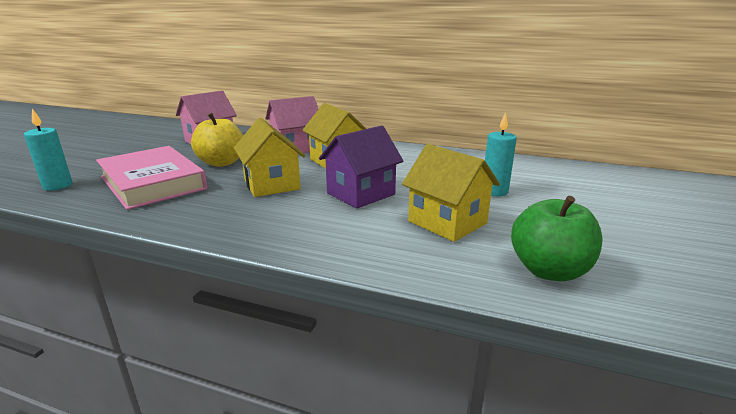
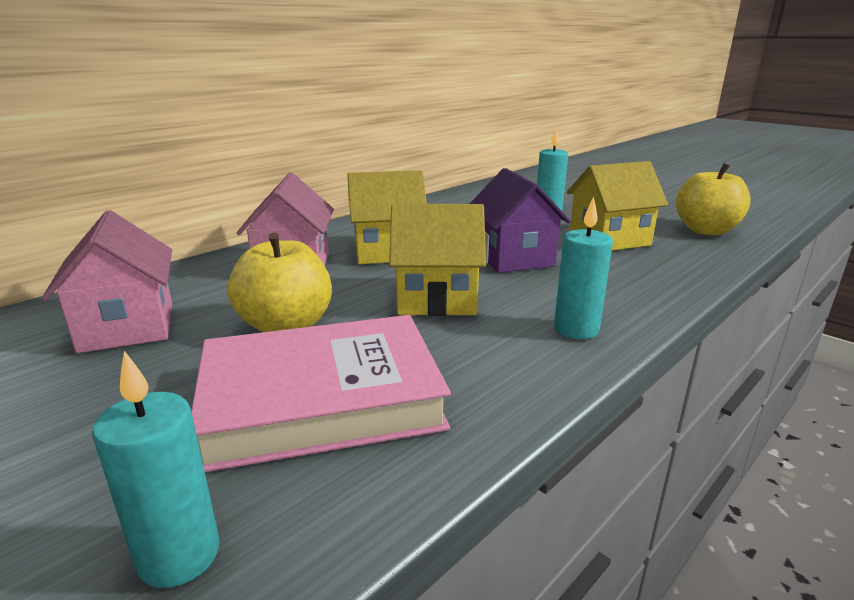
camera: 65 degrees left, 0 degrees up
green apple [511,196,603,281] -> yellow apple [676,163,751,236]
none -> turquoise candle [554,197,613,339]

